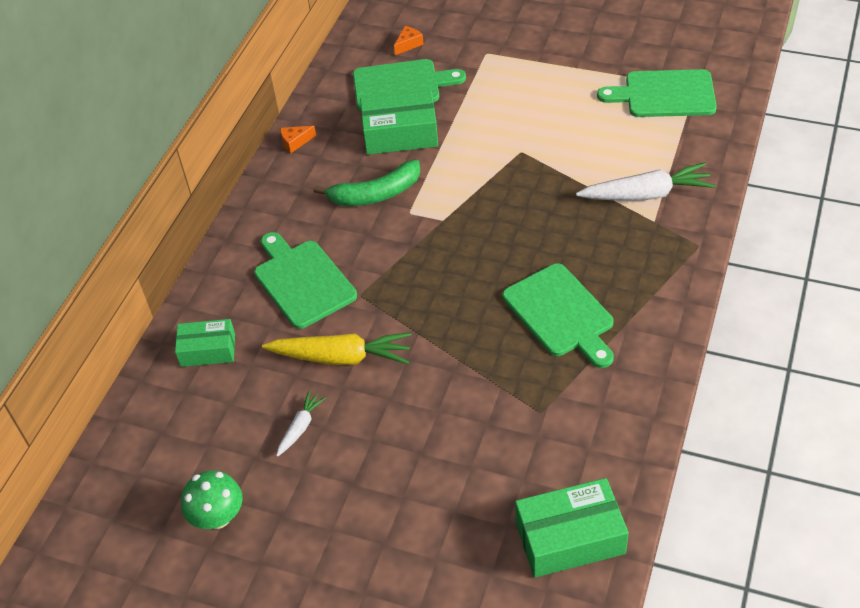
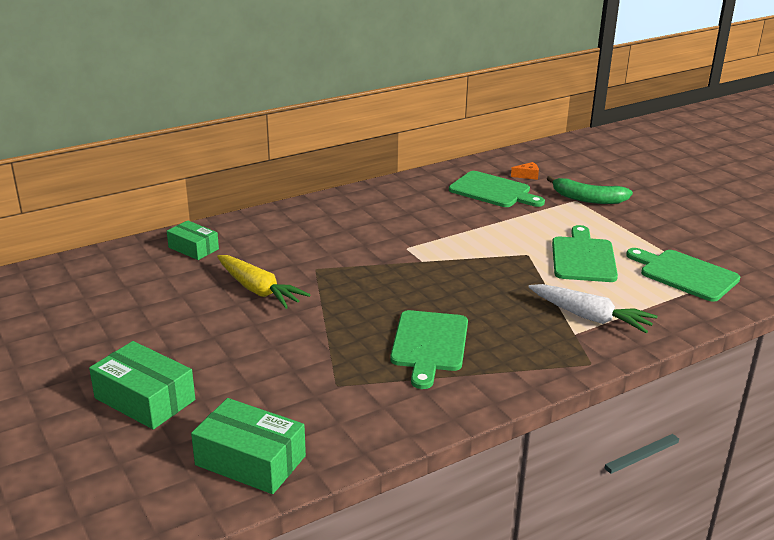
camera: 35 degrees right, 20 degrees down
green mushroom [181,470,243,529] -> none
green cutting board [254,232,357,329] -> green cutting board moved to [552,225,618,282]
white carrot [276,391,326,457] -> none
orange cheese [280,126,316,153] -> none
green banana [314,160,420,206] -> green banana moved to [547,176,633,204]
green box [360,90,438,155] -> green box moved to [89,341,195,430]

